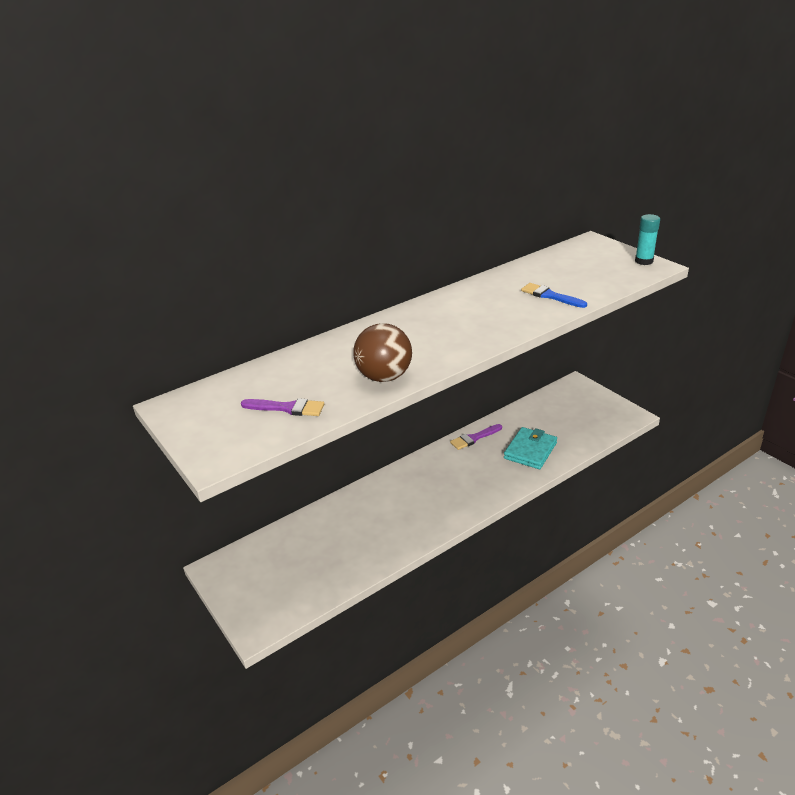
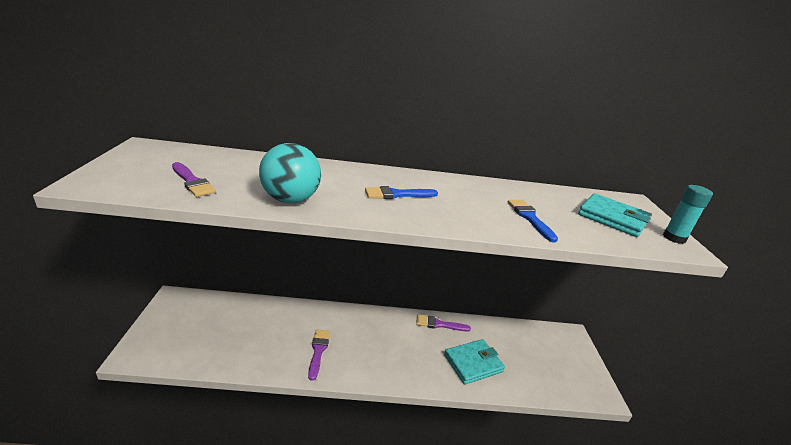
camera: 30 degrees right, 5 degrees down
brown ball [353,323,412,382] -> turquoise ball [259,143,321,203]
none -> purple brush [308,330,330,381]
none -> blue brush [365,186,438,199]
none -> turquoise wallet [578,193,651,237]

